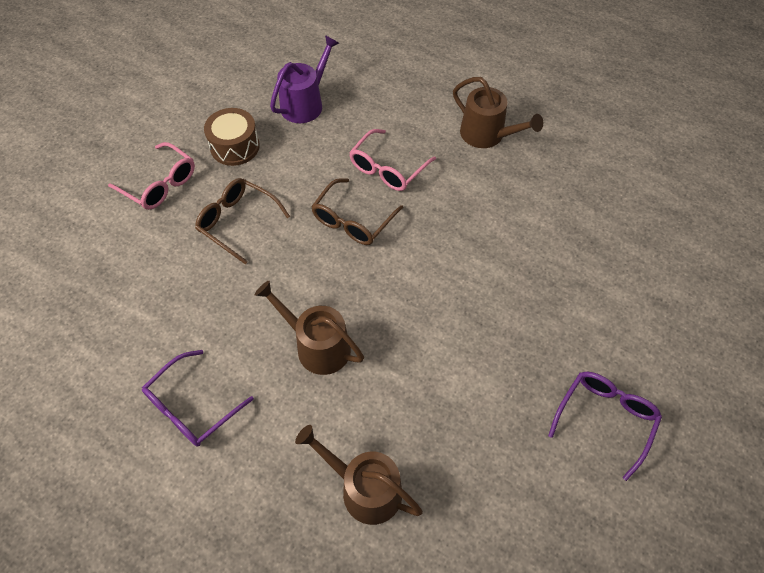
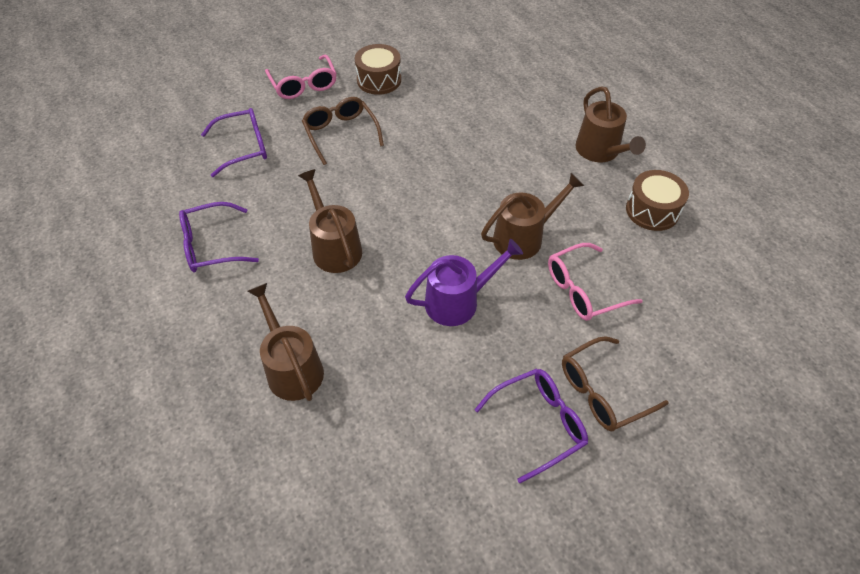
camera: 30 degrees right, 5 degrees down
purple watering can [270,35,339,123] -> purple watering can moved to [405,239,523,326]
brown glasses [311,178,403,245] -> brown glasses moved to [562,336,669,431]
pink glasses [349,129,436,191] -> pink glasses moved to [548,243,643,321]
none -> purple glasses [201,108,267,177]
none -> brown watering can [481,173,584,260]
none -> brown drum [626,170,689,231]

